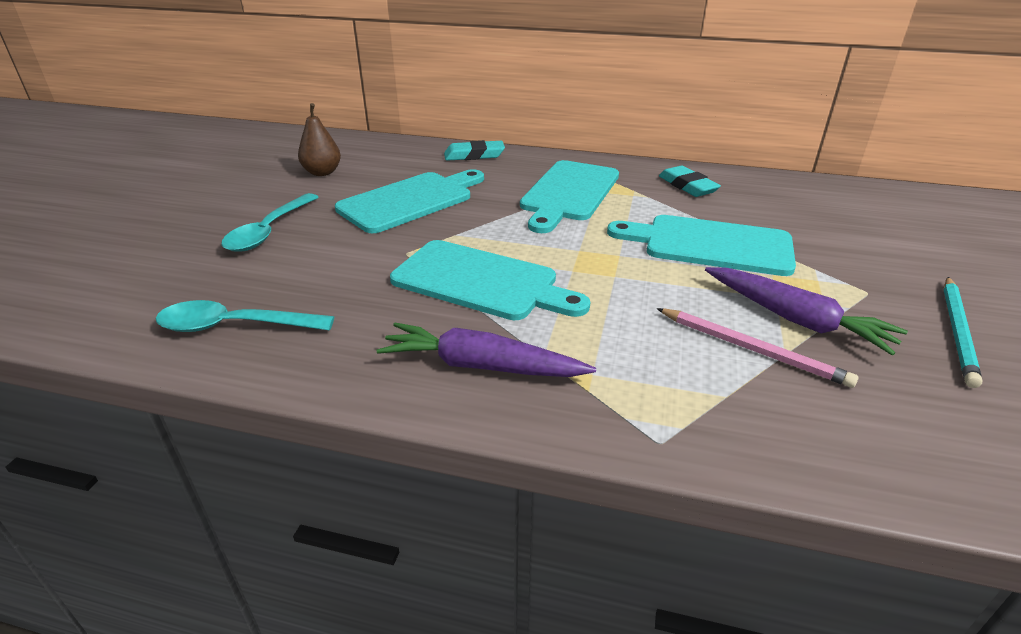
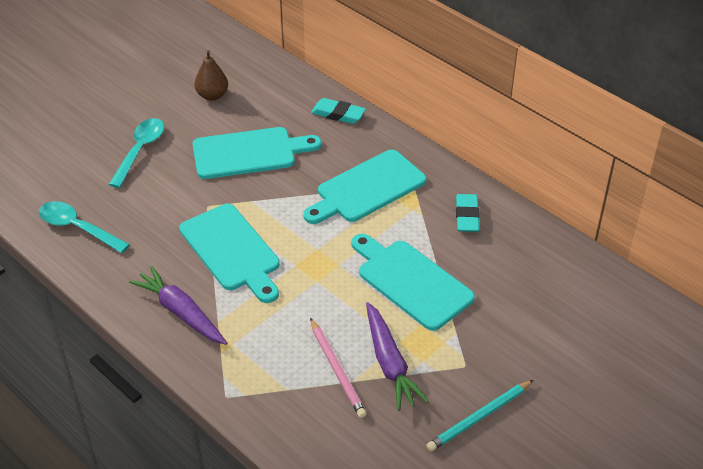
camera: 30 degrees right, 10 degrees up
turquoise spoon [221,193,319,252] -> turquoise spoon turned 150 degrees clockwise [108,118,164,188]

